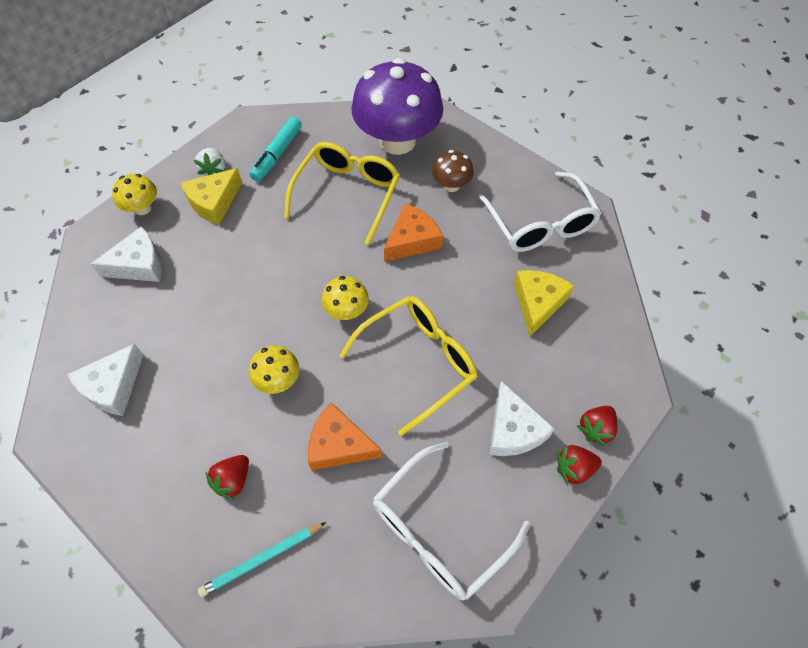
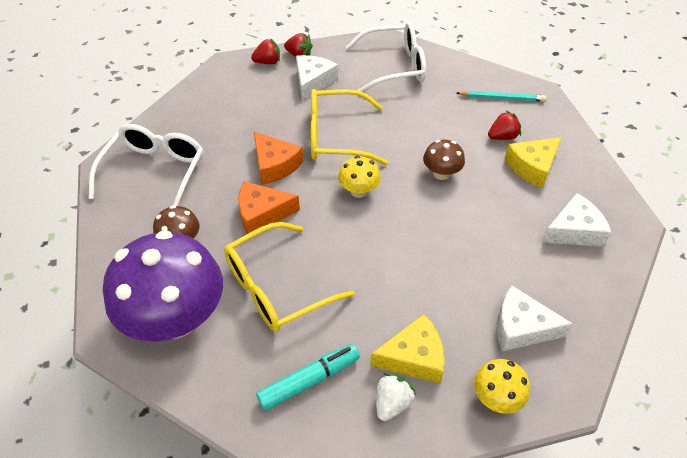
camera: 145 degrees left, 10 degrees down
yellow mushroom [249,345,299,394] -> brown mushroom [423,140,465,180]
orange cheese [308,402,382,471] -> orange cheese moved to [253,131,303,185]
yellow cheese [514,270,575,336] -> yellow cheese moved to [504,137,561,188]

